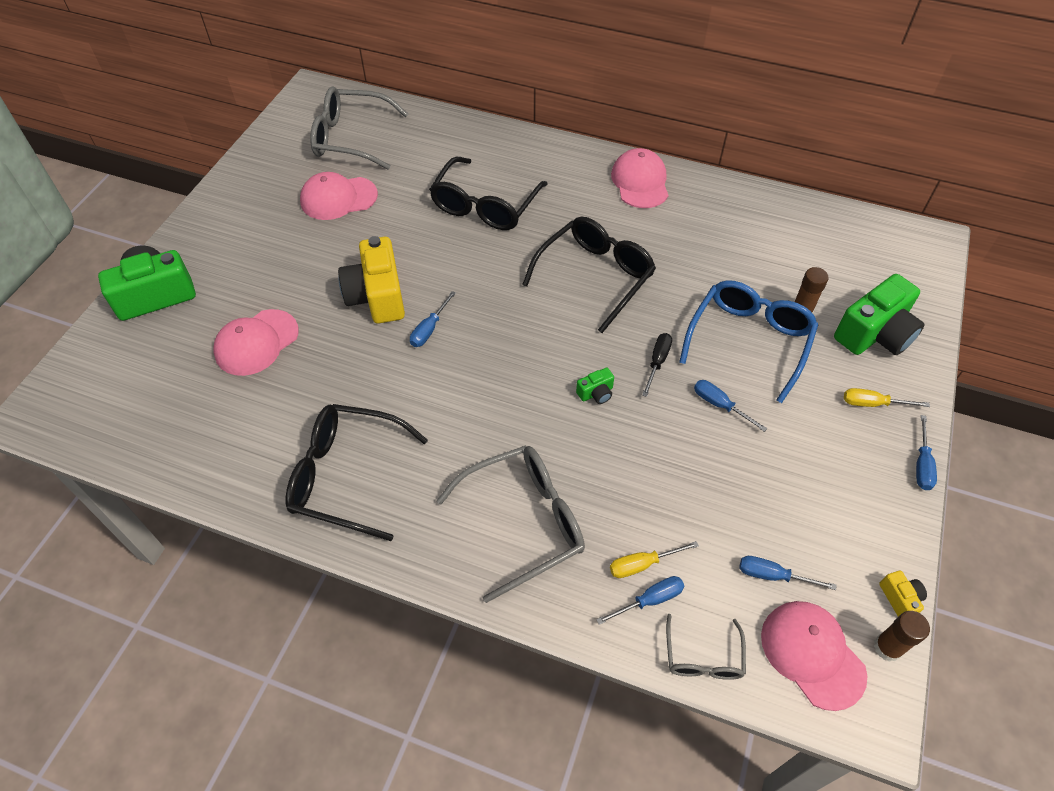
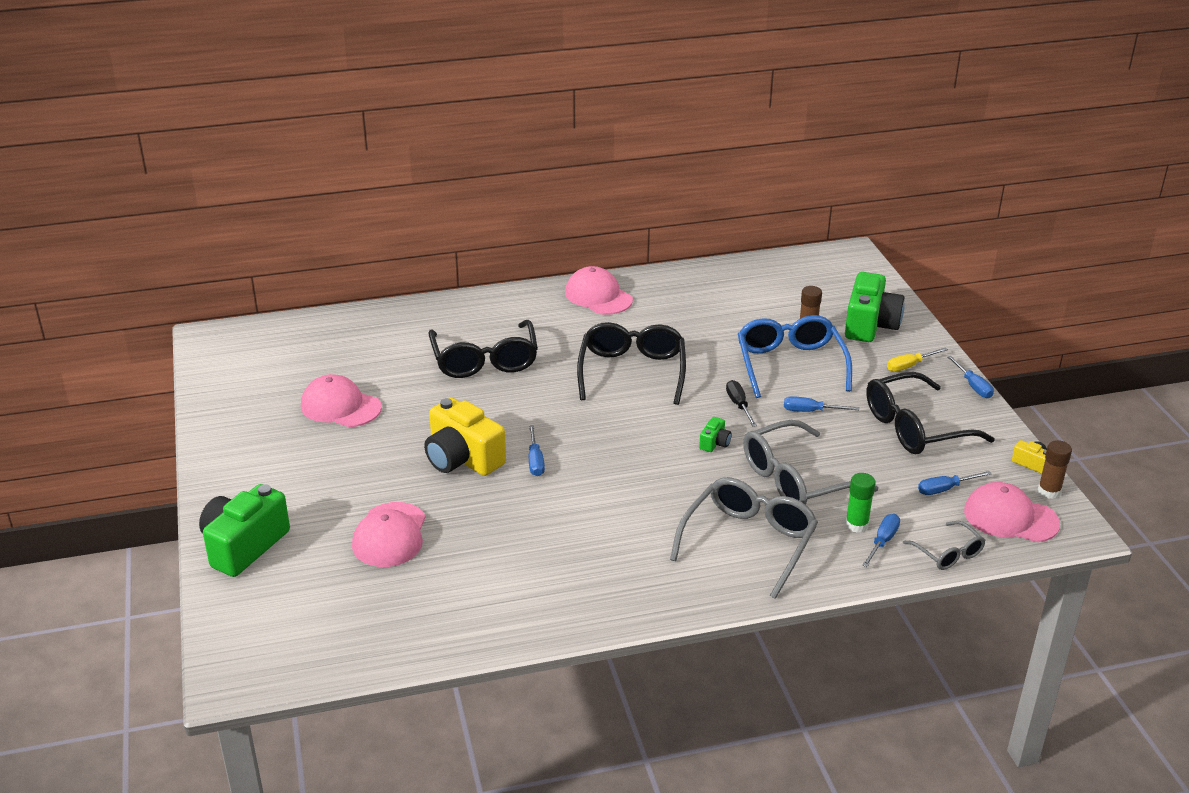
camera: 35 degrees left, 20 degrees down
black glasses [286,404,428,541] -> black glasses moved to [866,372,995,454]
pink cap [300,172,378,220] -> pink cap turned 75 degrees clockwise [301,374,382,427]
grey glasses [310,86,408,169] -> grey glasses moved to [743,420,878,505]
yellow screwdriver [610,541,699,578] -> green glue stick [845,473,876,533]

